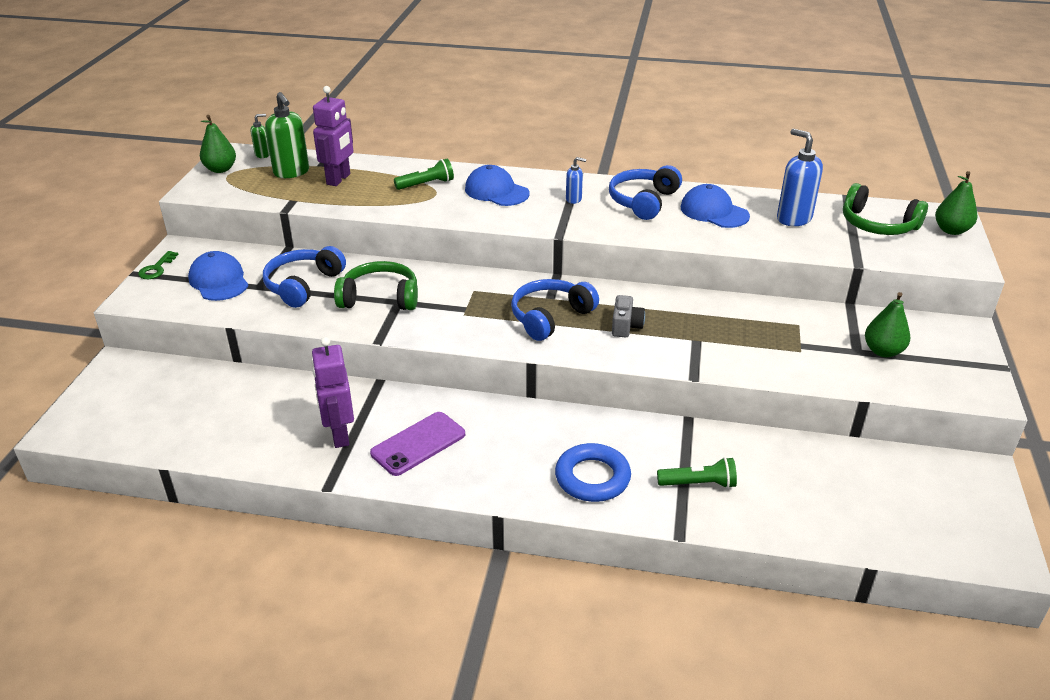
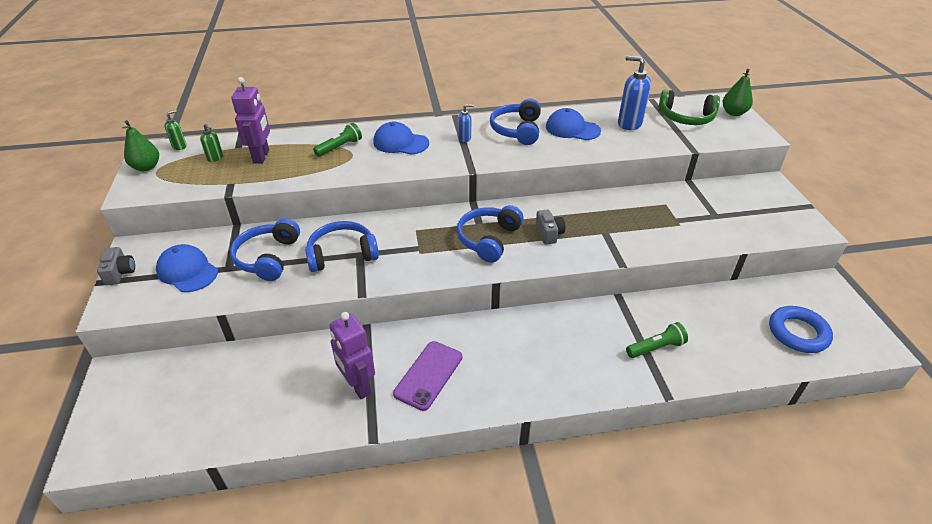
camera: 20 degrees left, 5 degrees up
green key [138,251,178,279] -> grey camera [97,247,135,285]
green soap dispenser [265,92,309,178] -> green soap dispenser [200,124,223,162], size x0.52
green headphones [334,261,418,310] -> blue headphones [305,221,379,272]
blue ring [555,443,631,502] -> blue ring moved to [769,306,833,353]
green pear [865,292,910,357] -> none

